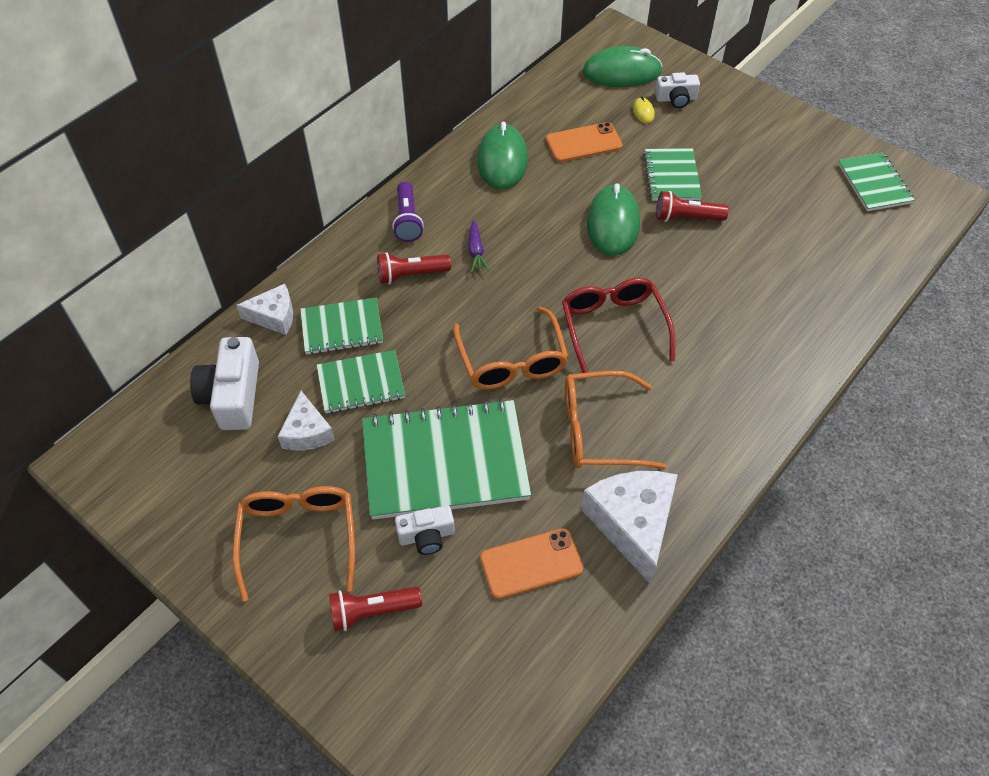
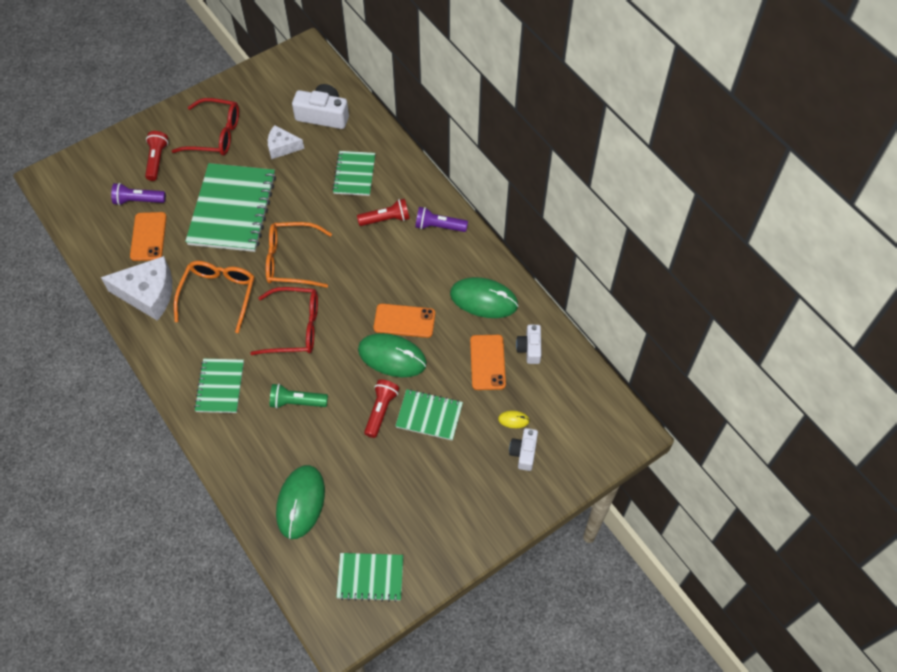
camera: 105 degrees right, 5 degrees up
orange glasses [233,486,355,602] -> red glasses [172,98,239,156]
white cheese [236,284,293,335] -> none
green notebook [317,350,405,414] -> green notebook moved to [194,359,244,413]
red flashlight [377,252,451,285] -> red flashlight turned 75 degrees clockwise [357,199,410,226]
white camera [395,505,455,555] -> white camera moved to [516,325,542,364]
purple carrot [468,220,490,273] -> none
green mouse [583,46,662,87] -> green mouse moved to [276,465,325,539]
none -> purple flashlight [111,183,166,205]
none -> green flashlight [270,384,328,409]
none -> orange phone [373,304,435,338]

